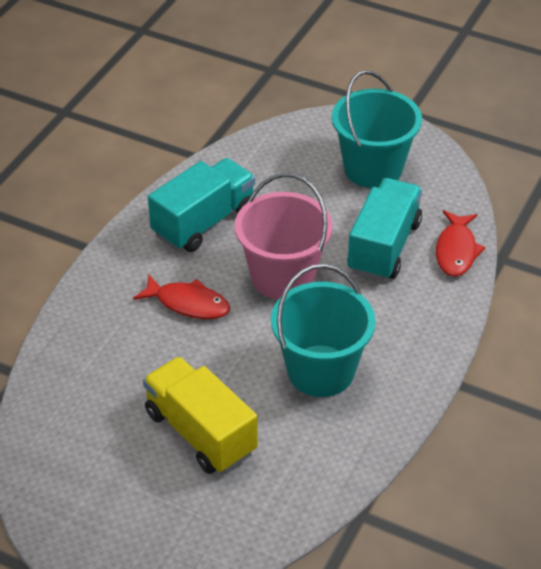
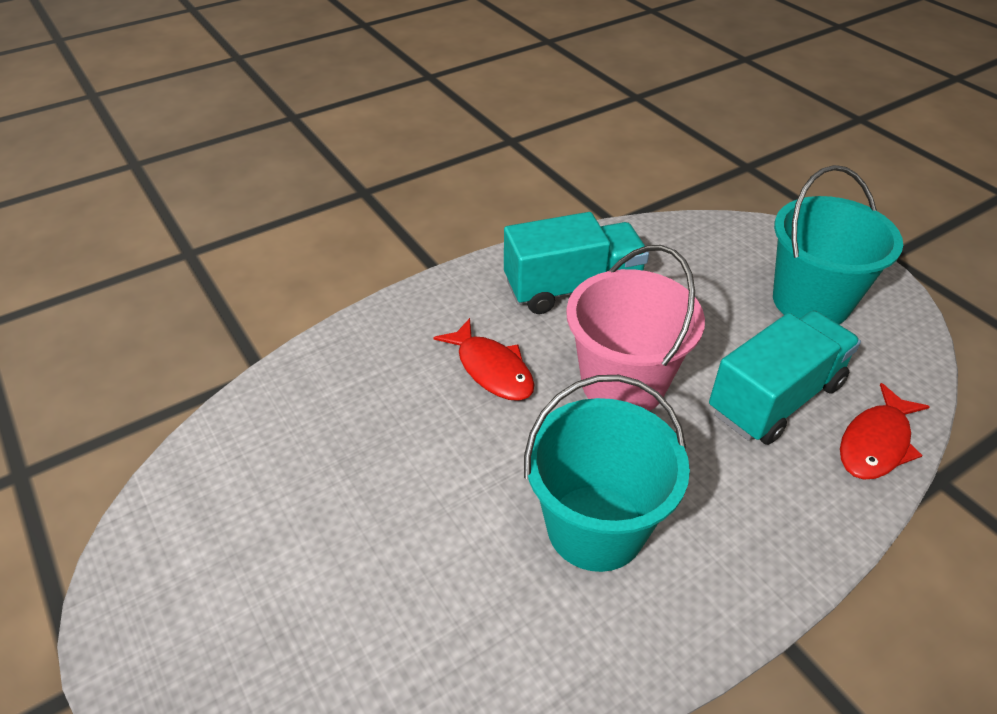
camera: 30 degrees right, 0 degrees up
yellow truck [143,357,258,474] -> none

